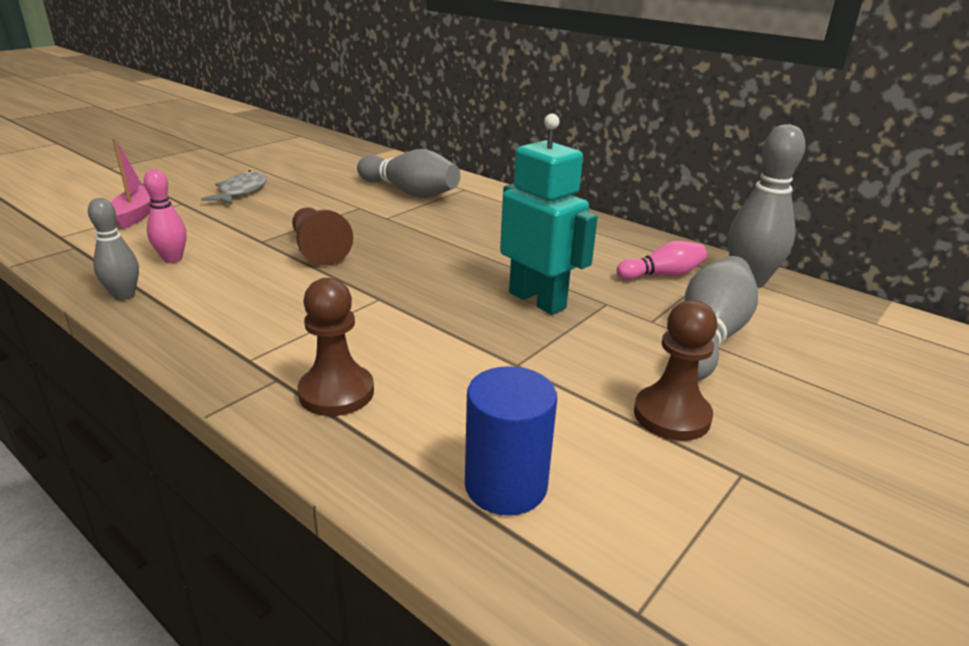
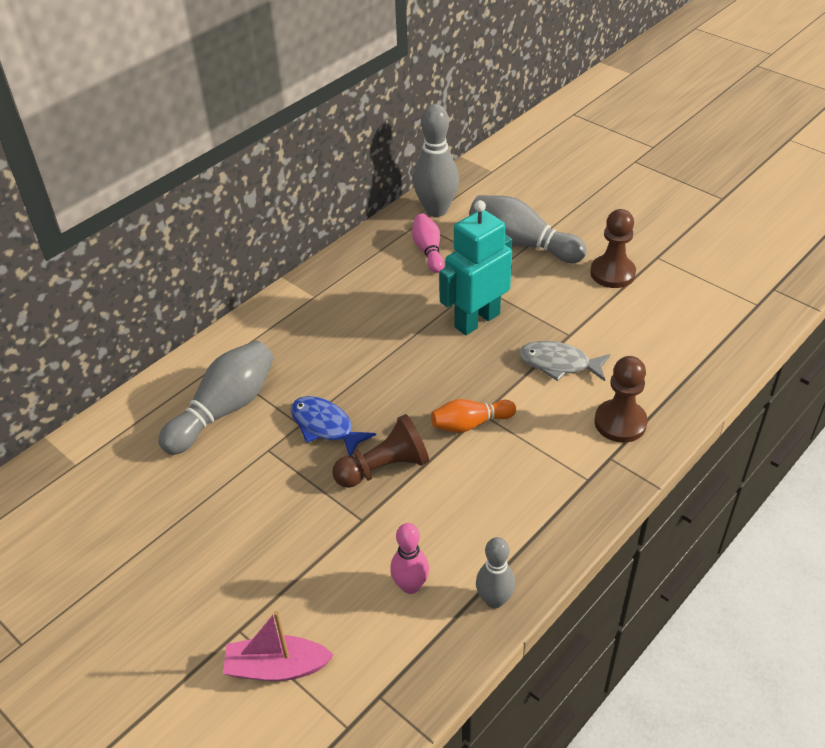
camera: 85 degrees left, 15 degrees up
grey fish [201,170,267,205] -> grey fish moved to [519,341,611,381]
blue cylinder [465,366,557,515] -> none
none -> blue fish [291,396,376,456]
none -> orange bowling pin [431,399,516,433]

